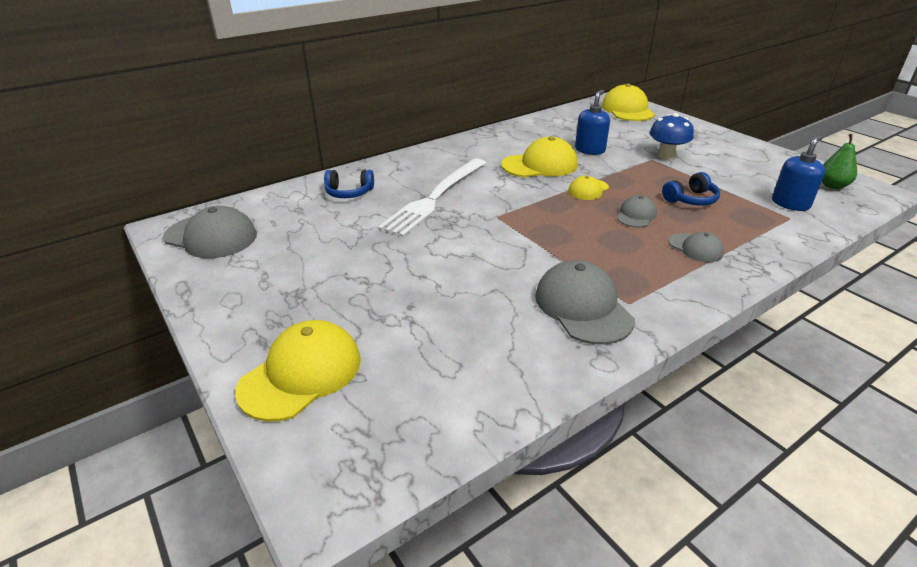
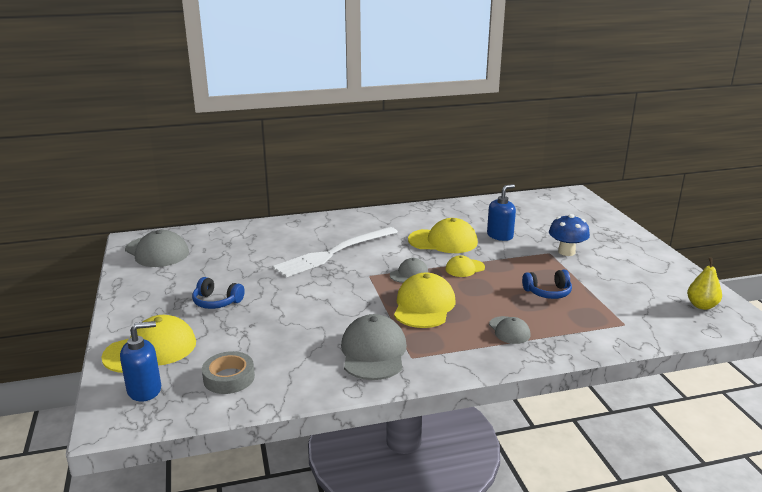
camera: 20 degrees right, 10 degrees down
blue headphones [324,170,374,198] -> blue headphones moved to [192,277,245,309]
yellow cap [602,84,655,121] -> yellow cap moved to [394,273,455,328]
grey cap [617,195,657,228] -> grey cap moved to [390,258,428,283]
blue soap dispenser [772,135,825,211] -> blue soap dispenser moved to [120,321,161,402]
green pear [822,134,857,189] -> yellow pear [687,258,722,310]
none -> grey tape [202,351,255,394]

